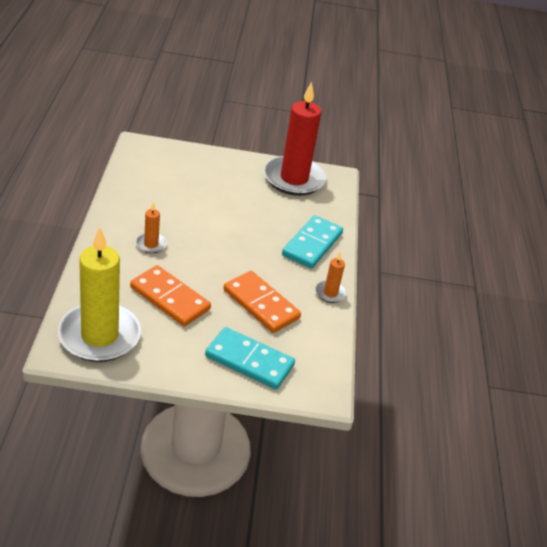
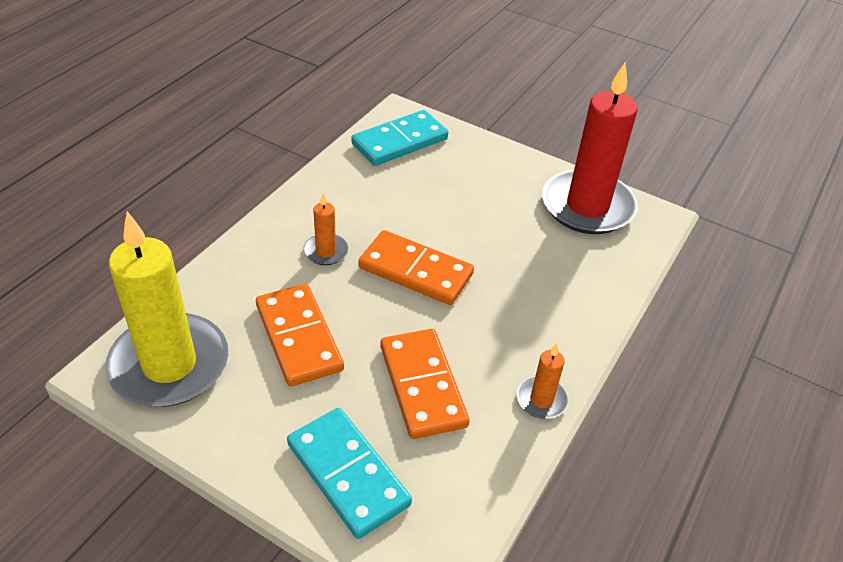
camera: 30 degrees right, 5 degrees up
turquoise domino [282,215,343,269] -> turquoise domino moved to [351,110,448,166]
none -> orange domino [358,230,474,305]

